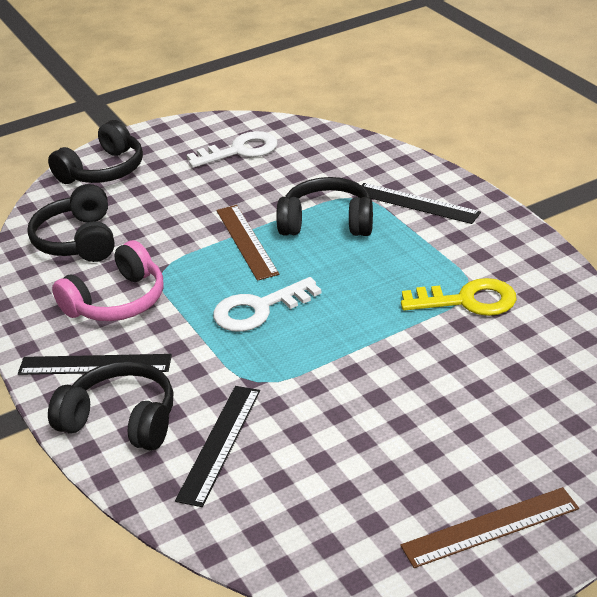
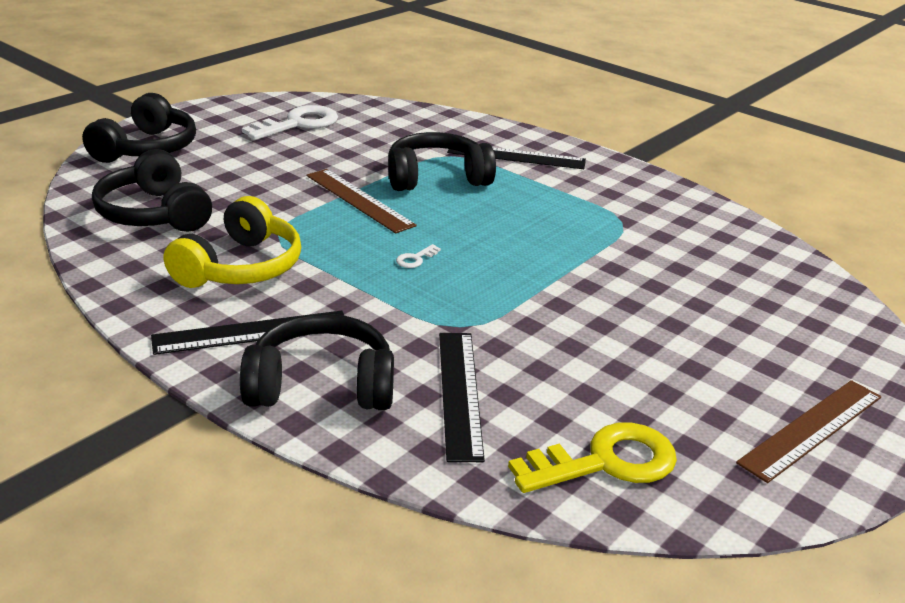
camera: 25 degrees left, 5 degrees down
pink headphones [52,240,163,321] -> yellow headphones [164,196,301,288]
white key [213,277,322,332] -> white key [396,244,441,268], size x0.41
yellow key [401,278,517,316] -> yellow key moved to [508,422,677,493]

